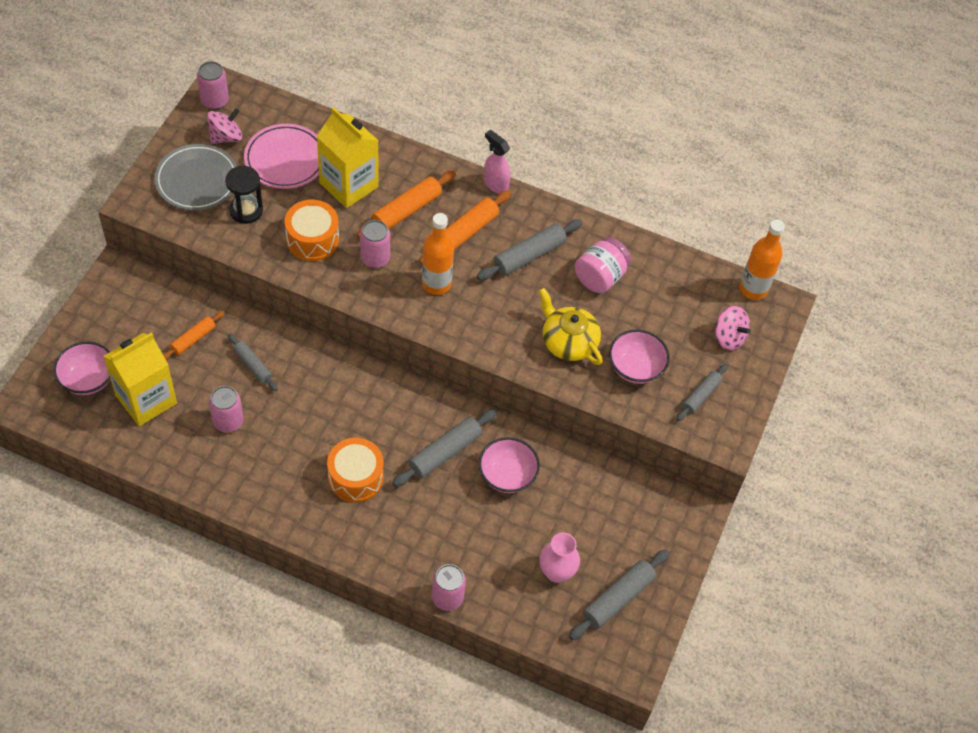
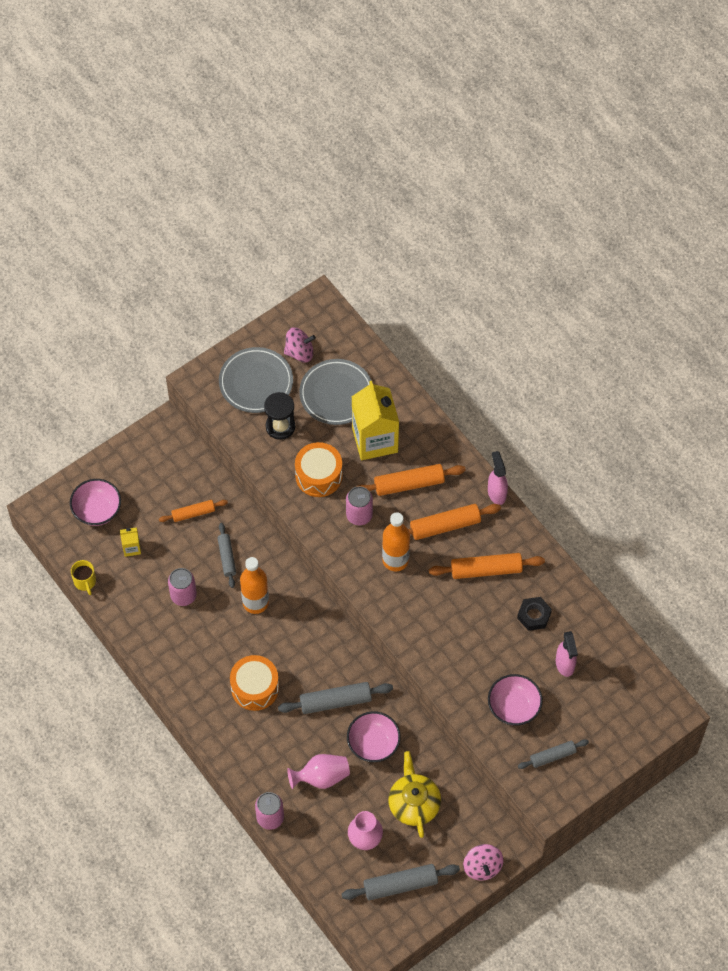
camera: 35 degrees right, 5 degrees up
yellow carton [103,333,177,426] -> yellow carton [120,527,141,557], size x0.43
pink can [197,61,229,110] -> none
pink plate [244,124,319,189] -> grey plate [299,359,373,425]
grey rolling pin [477,219,582,280] -> orange rolling pin [429,553,545,579]
yellow teapot [539,288,603,365] -> yellow teapot moved to [388,751,441,838]
pink jar [575,237,631,293] -> black nut [517,597,552,631]
pink spinning top [715,306,751,350] -> pink spinning top moved to [463,844,504,881]
orange bottle [739,220,785,300] -> orange bottle moved to [240,557,269,614]
none -> yellow mug [71,560,96,595]
none -> pink vase [287,754,350,789]
none -> pink spray bottle [556,631,578,677]

